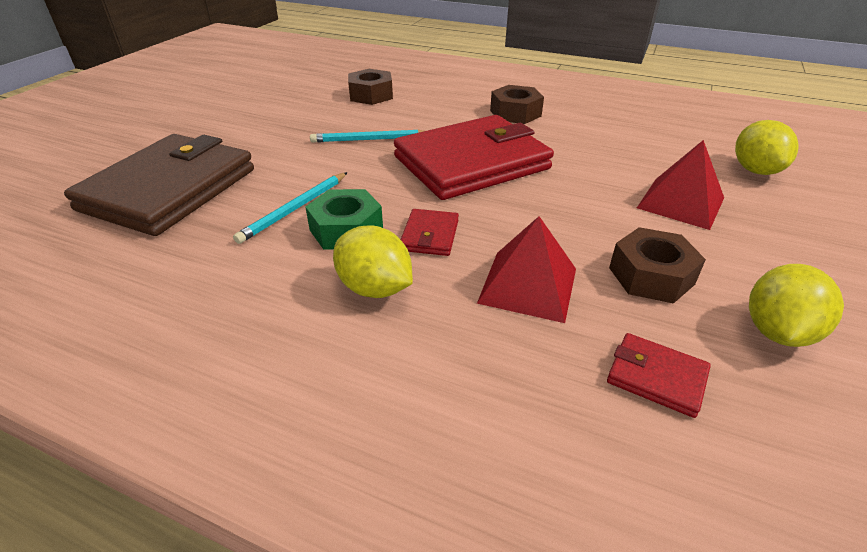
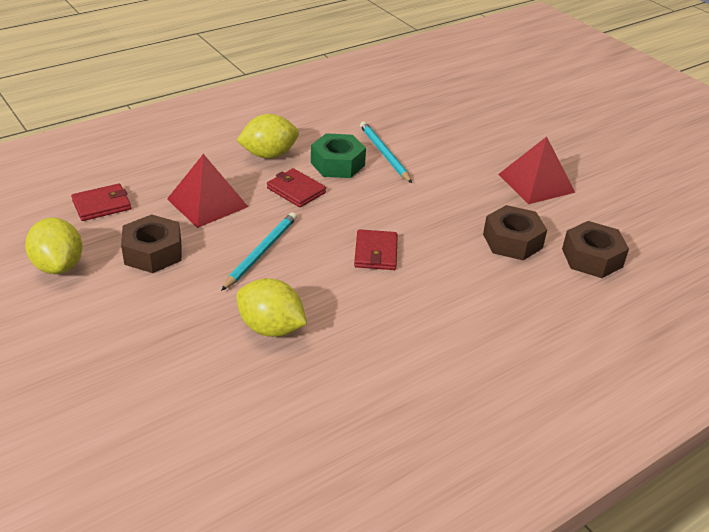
camera: 120 degrees right, 0 degrees up
brown wallet [64,134,254,236] -> none
turquoise pencil [310,130,424,143] -> turquoise pencil moved to [221,212,297,291]
red wallet [394,115,554,200] -> red wallet [354,229,398,270], size x0.40
brown nut [490,85,544,124] -> brown nut moved to [483,205,547,260]
red pyramid [637,140,724,230] -> red pyramid moved to [498,136,575,204]
yellow lemon [735,120,799,175] -> yellow lemon moved to [236,278,307,337]

